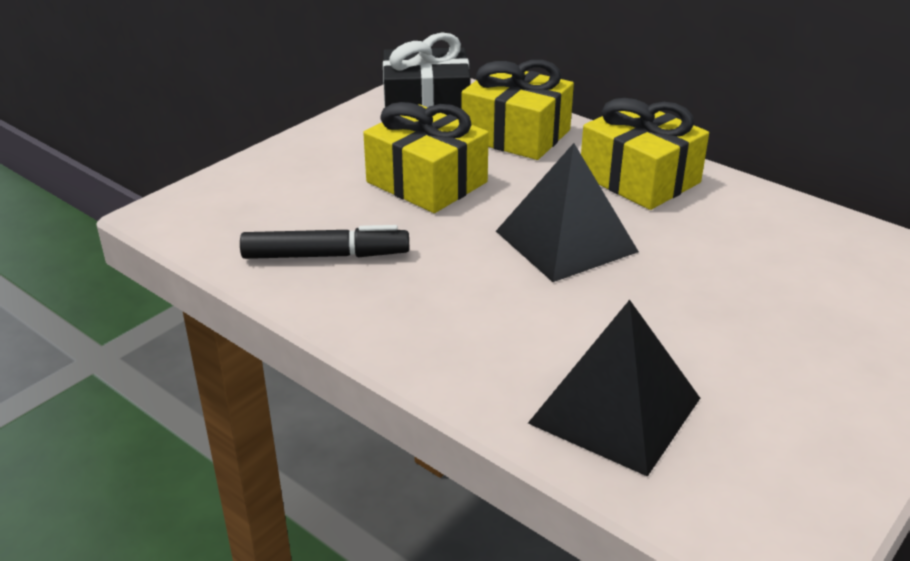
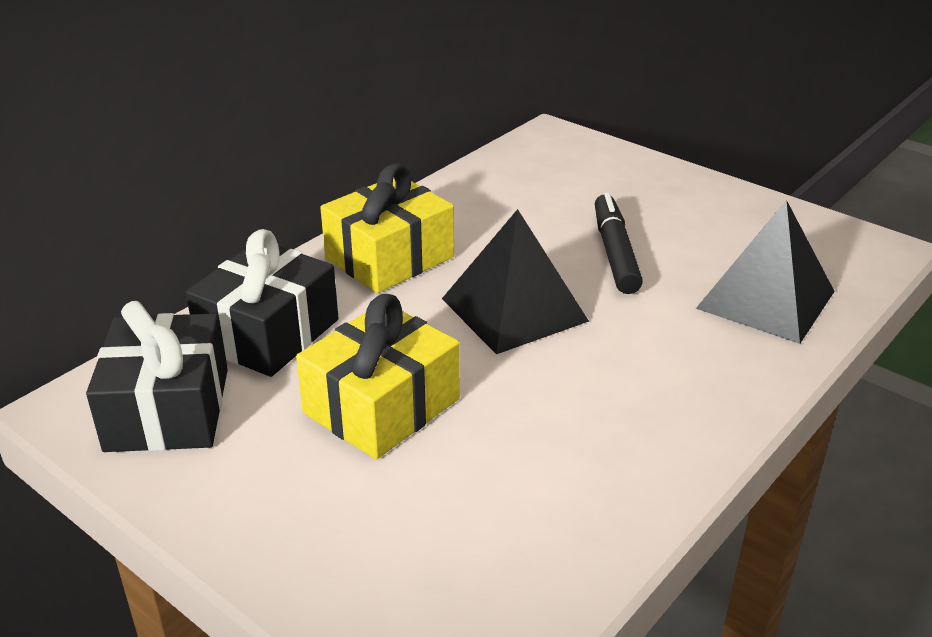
camera: 90 degrees left, 0 degrees up
black marker [240,225,409,259] -> black marker moved to [595,193,643,294]
yellow gift [461,60,574,160] -> black gift [186,229,339,377]

